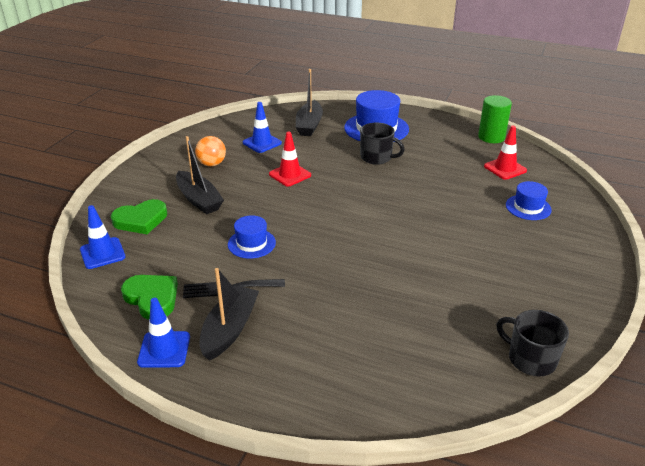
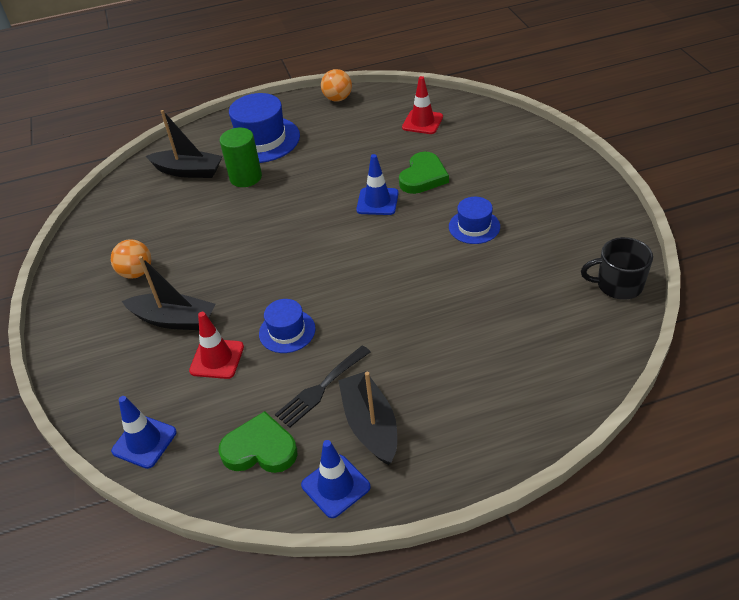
camera: 35 degrees left, 10 degrees up
green heart [111,199,167,234] -> green heart moved to [399,151,449,194]
blue traffic cone [243,102,282,153] -> blue traffic cone moved to [356,154,399,215]
red traffic cone [269,131,311,186] -> red traffic cone moved to [189,312,244,379]
black boat [296,69,323,136] -> black boat turned 45 degrees counterclockwise [146,110,222,178]
black mug [360,123,405,165] -> none
green cylinder [478,95,512,143] -> green cylinder moved to [220,128,262,187]
blue hat [506,181,552,220] -> blue hat moved to [449,197,500,244]
none -> orange ball [321,69,352,101]

